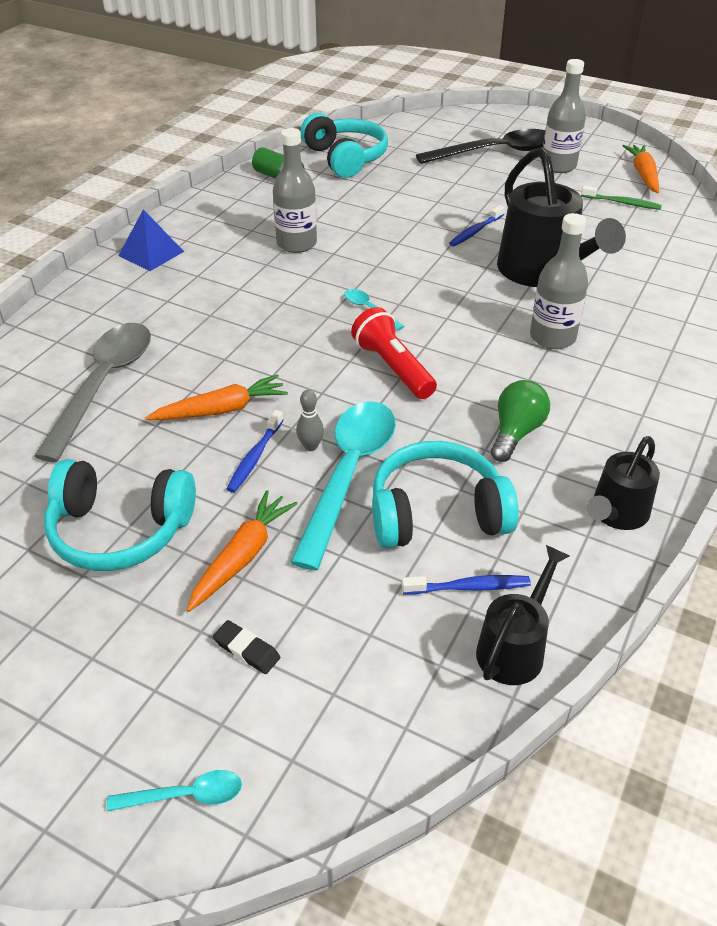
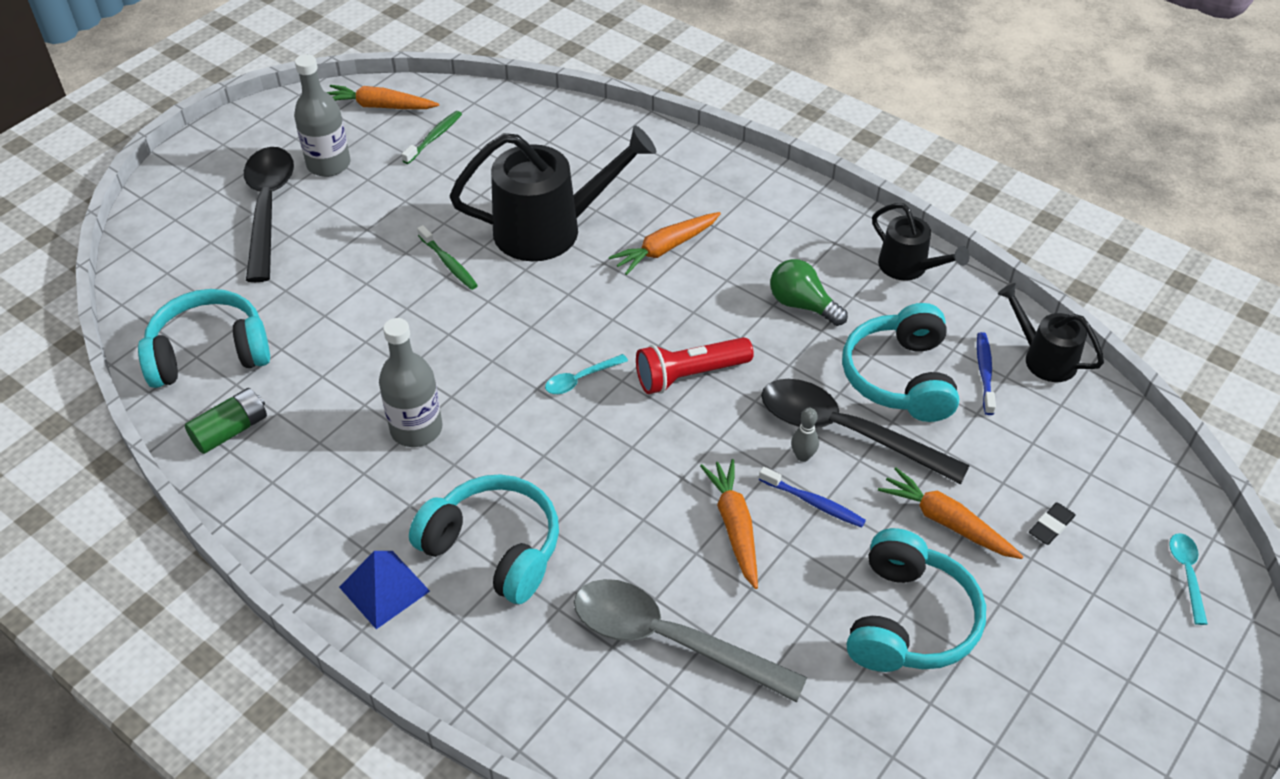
camera: 80 degrees left, 5 degrees up
turquoise spoon [290,401,396,571] -> black spoon [761,379,970,484]
blue toothbrush [449,205,505,246] -> green toothbrush [417,225,478,290]
grey bottle [530,213,588,349] -> orange carrot [609,212,721,275]
none -> turquoise headphones [409,474,559,604]

